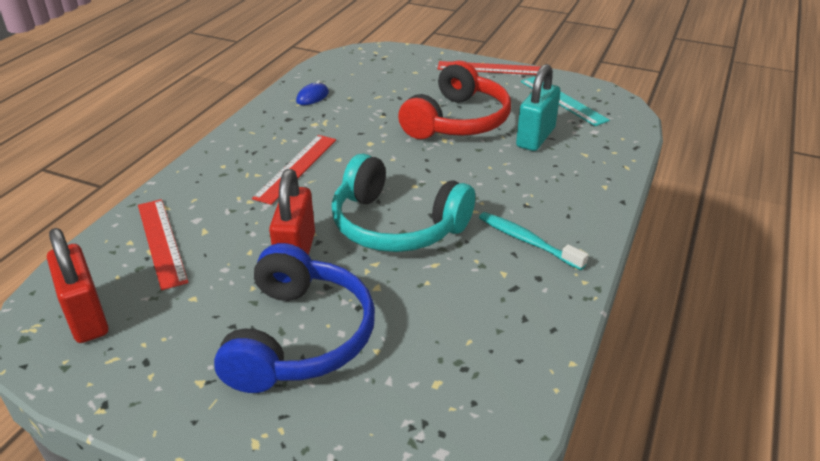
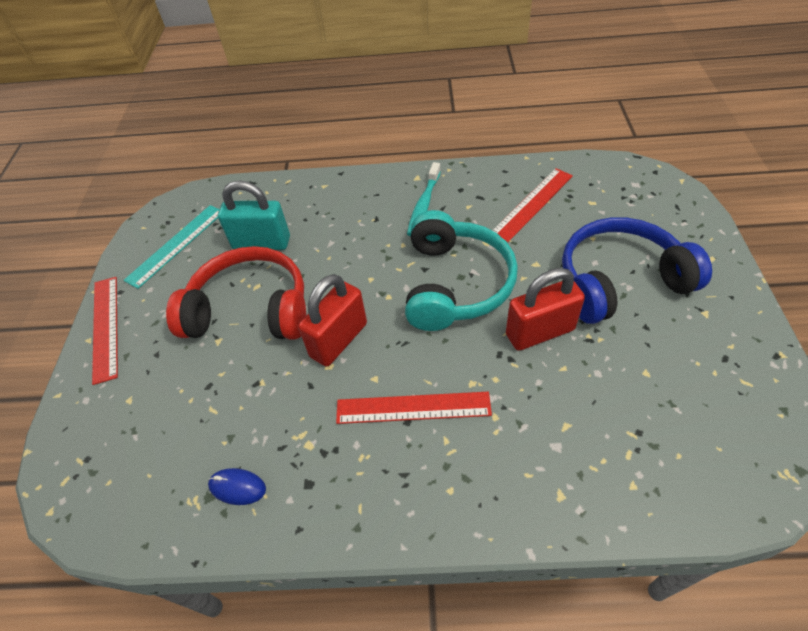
camera: 110 degrees left, 15 degrees up
red padlock [47,228,108,343] -> red padlock moved to [298,274,367,367]
red ruler [138,199,189,290] -> red ruler moved to [492,168,573,243]

